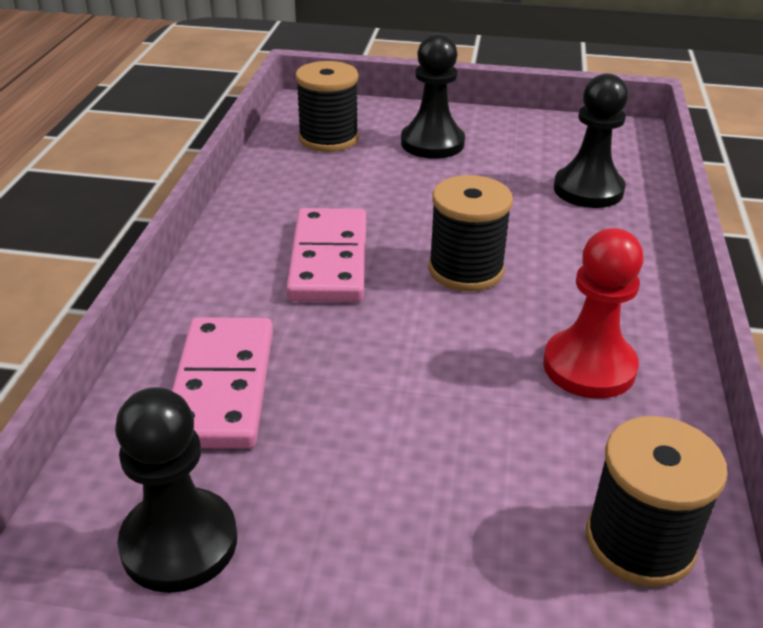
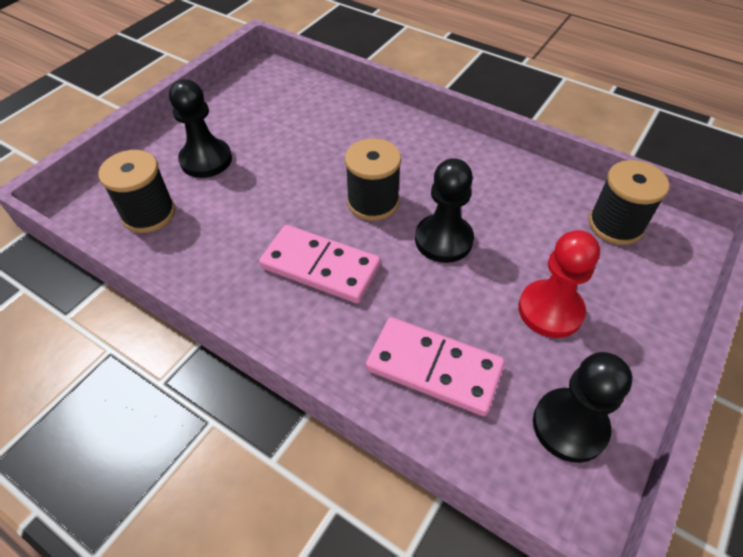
camera: 65 degrees left, 15 degrees up
red pawn [543,228,644,399] -> red pawn moved to [519,230,600,338]
black pawn [554,73,628,208] -> black pawn moved to [415,158,474,263]

